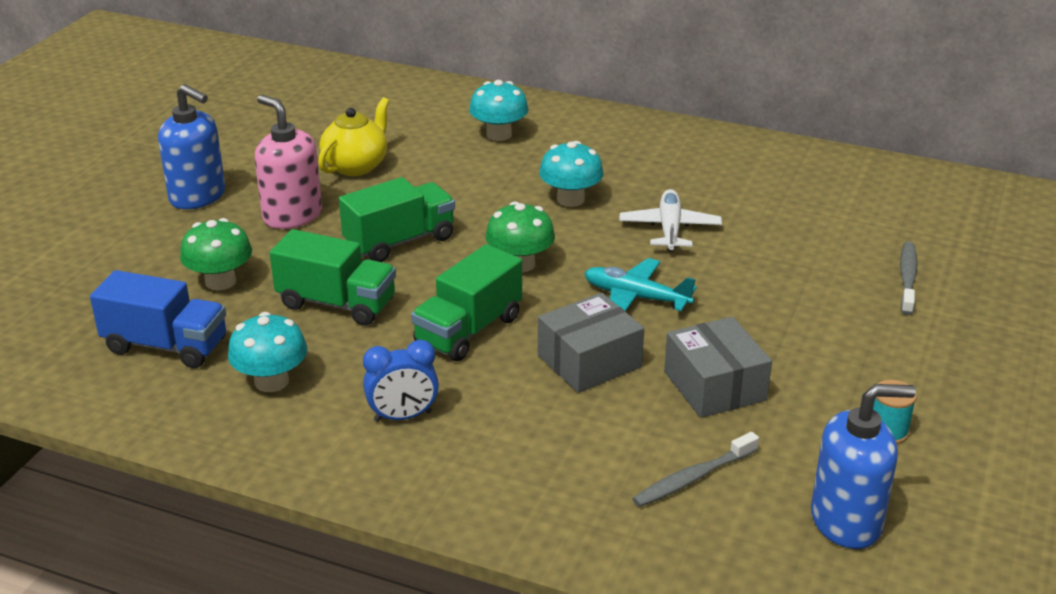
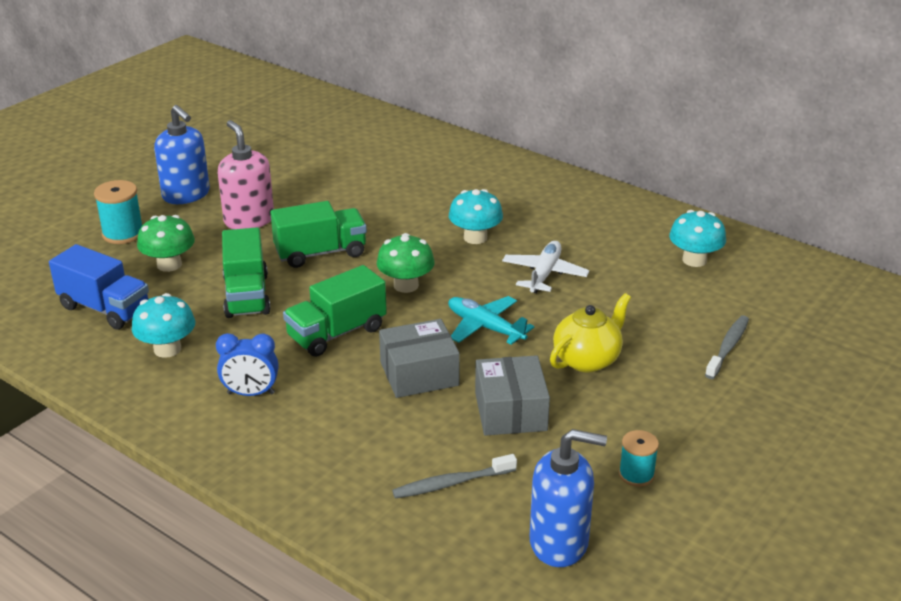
camera: 15 degrees right, 0 degrees up
green truck [270,229,396,326] -> green truck turned 45 degrees clockwise [222,227,271,318]
yellow teapot [318,97,389,176] -> yellow teapot moved to [550,293,631,373]
turquoise mushroom [469,80,529,141] -> turquoise mushroom moved to [669,210,726,267]
none -> turquoise spool [94,180,142,244]

